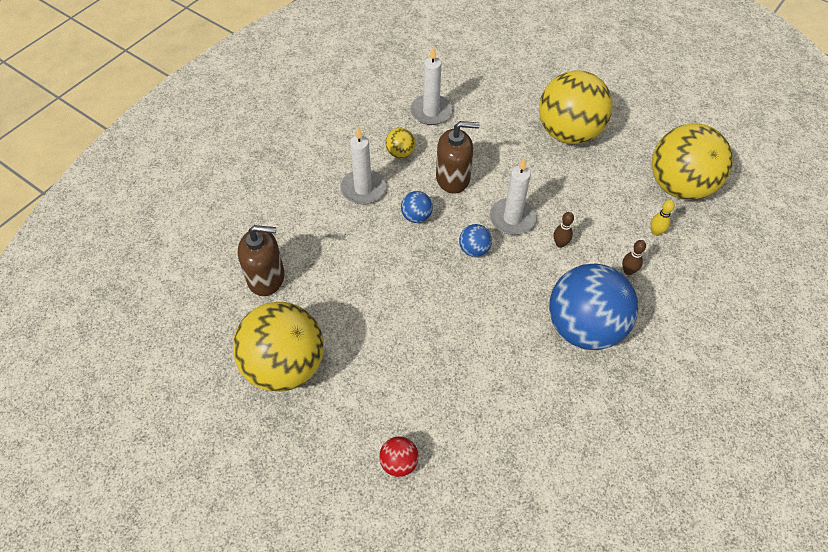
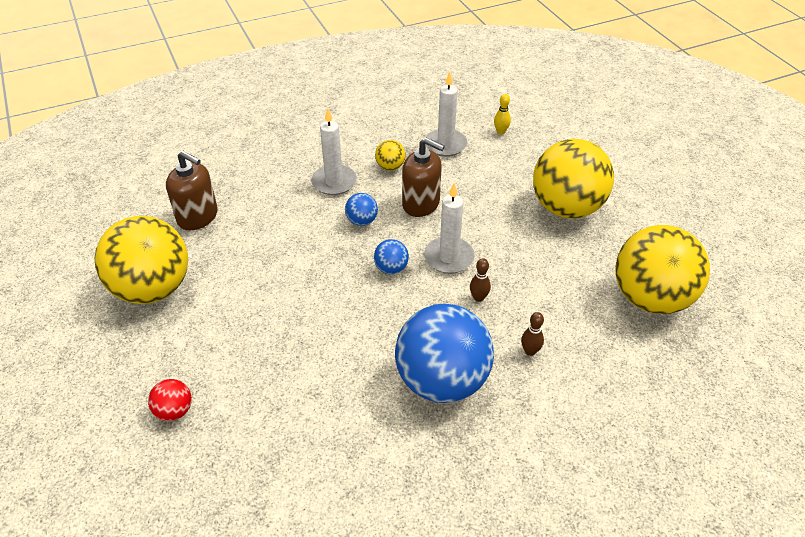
camera: 30 degrees right, 10 degrees down
yellow bowling pin [651,200,675,236] -> yellow bowling pin moved to [494,94,511,135]

